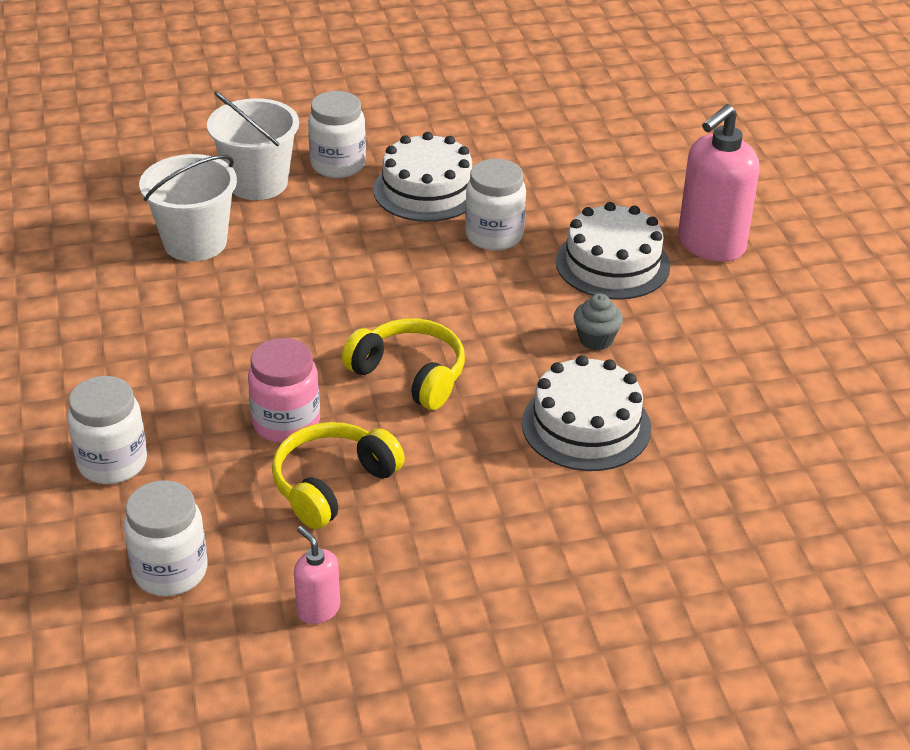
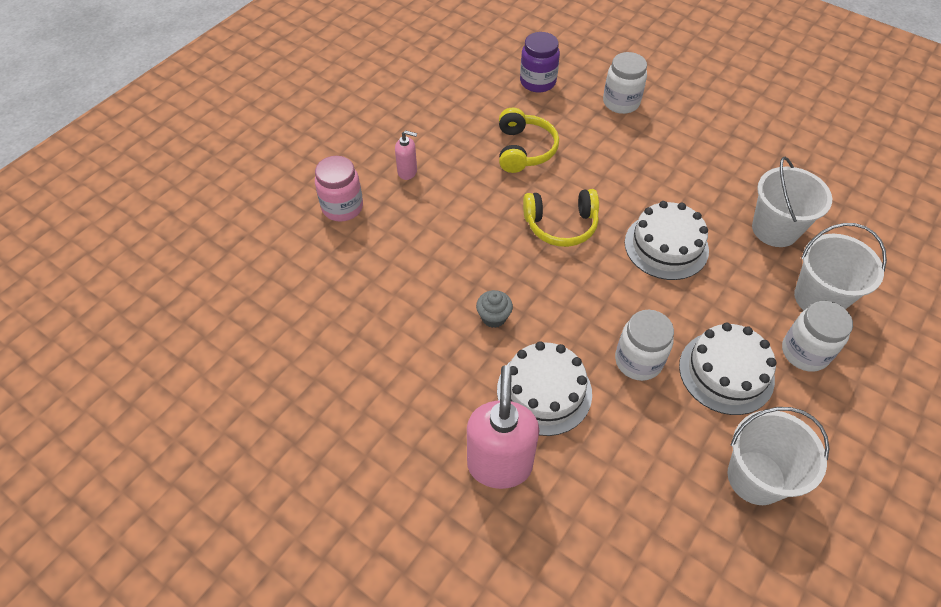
camera: 140 degrees right, 15 degrees up
white jar [124,480,207,596] -> purple jar [520,32,560,93]
pink jar [248,338,320,443] -> pink jar moved to [315,156,363,221]
pink soap dispenser [294,526,340,624] -> pink soap dispenser moved to [395,130,417,180]
white cake [522,355,651,471] -> white cake moved to [625,201,709,280]
none -> white bucket [727,407,830,505]

